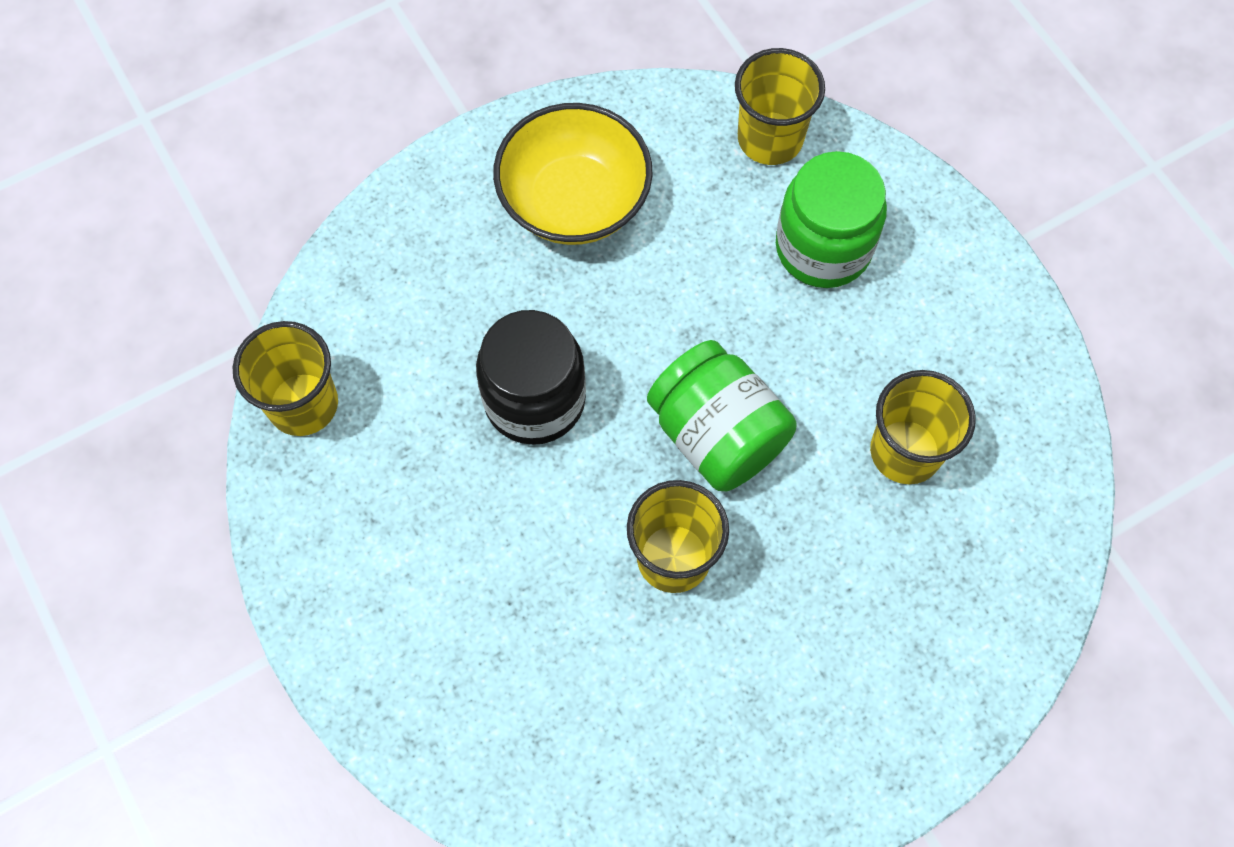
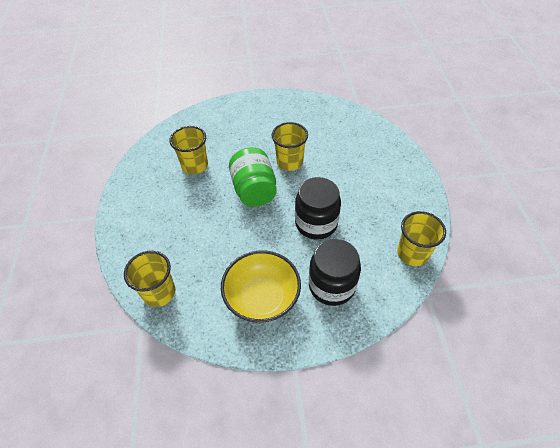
camera: 155 degrees left, 15 degrees down
green jar [776,151,887,288] -> none
none -> black jar [309,239,361,306]

